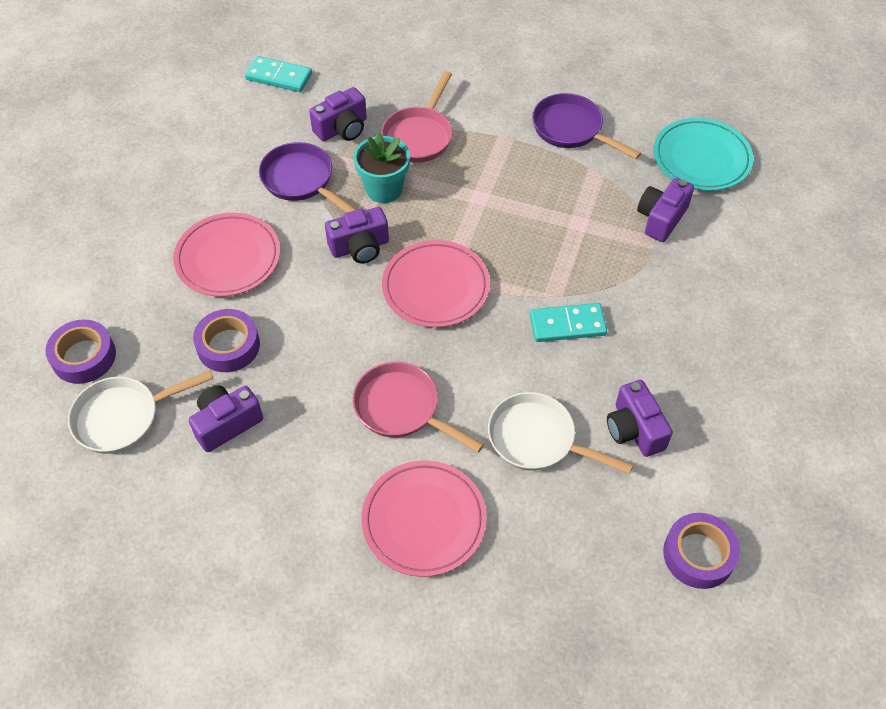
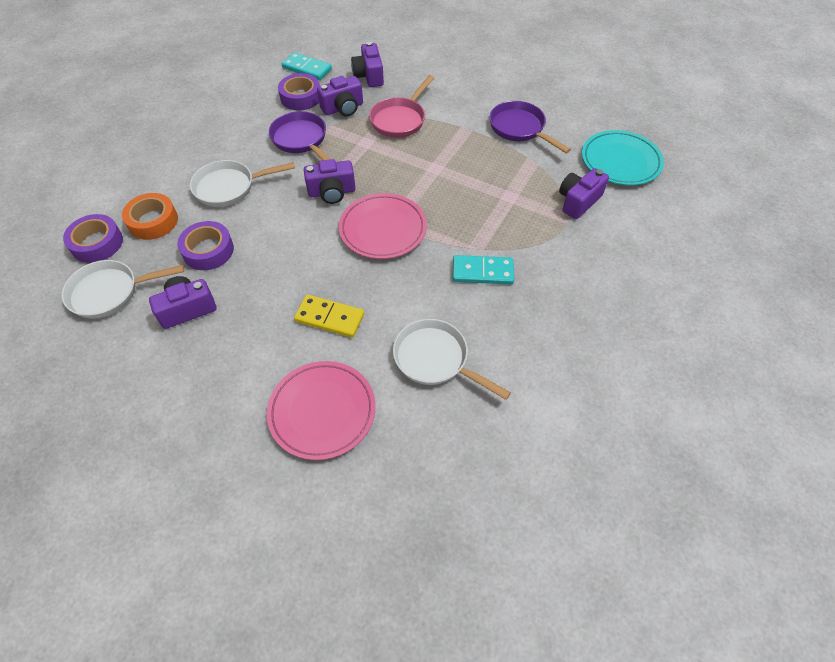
camera: 10 degrees right, 0 degrees up
pink plate [173,213,280,297] -> white pan [190,160,295,207]
pink pan [352,362,484,453] -> yellow domino [294,294,364,338]
turquoise flower pot [353,131,410,203] -> none
purple camera [607,380,673,457] -> purple camera moved to [351,42,384,87]
purple tape [663,513,740,589] -> purple tape moved to [278,73,320,110]
none -> orange tape [122,193,178,240]

